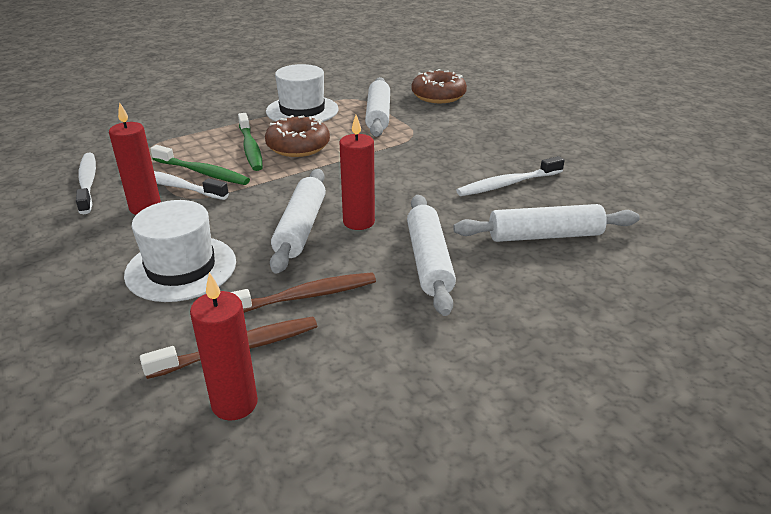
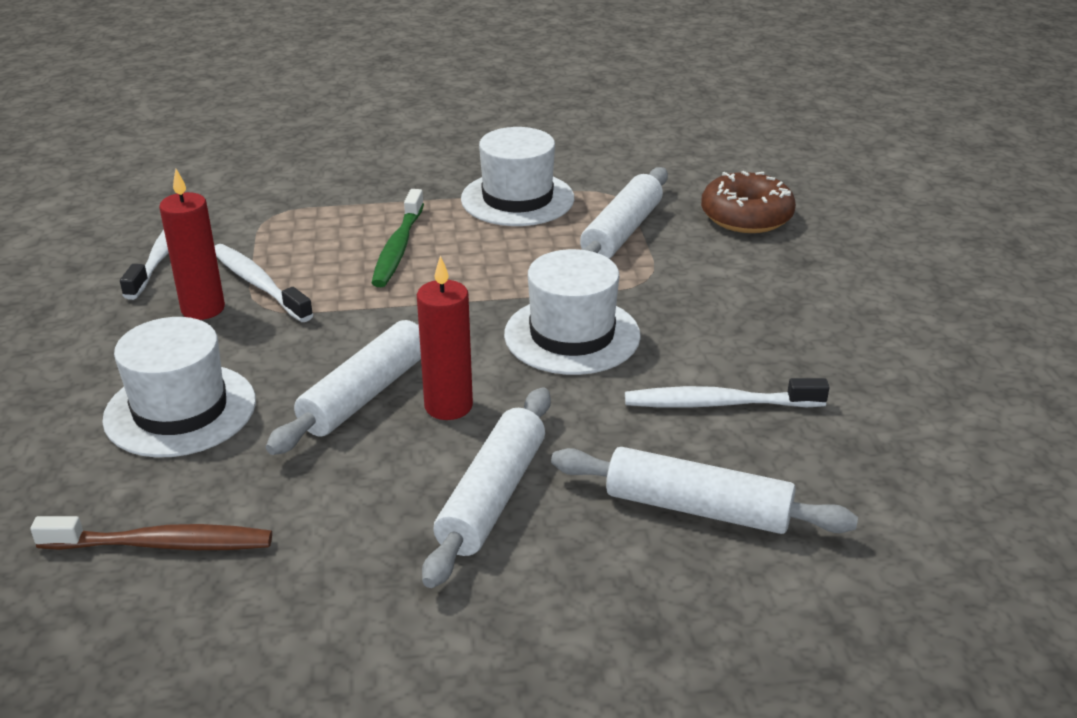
camera: 25 degrees right, 0 degrees up
green toothbrush [150,145,250,185] -> none
red candle [190,272,258,420] -> none
brown toothbrush [231,272,376,313] -> none
brown donut [265,115,330,157] -> none
none -> white hat [504,249,641,375]

